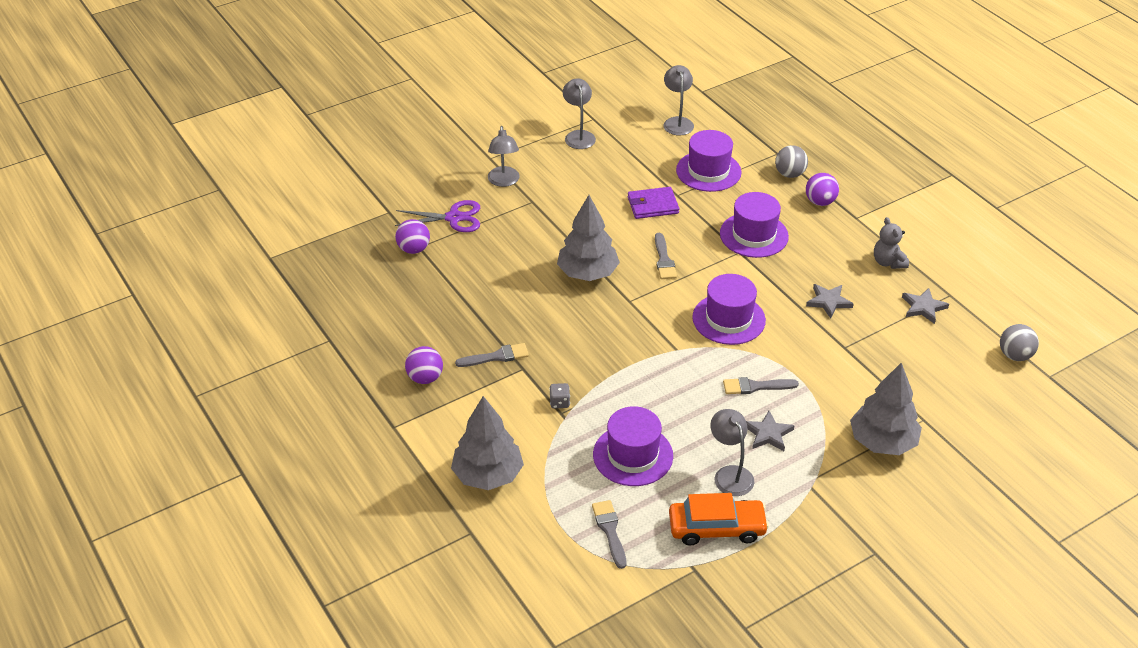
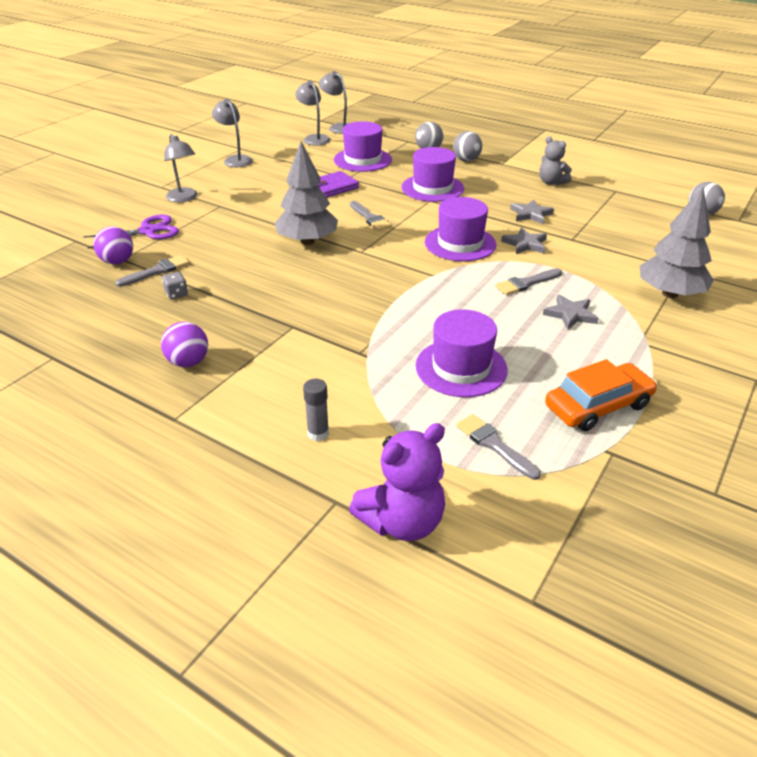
camera: 25 degrees left, 5 degrees down
grey tree [451,396,524,490] -> grey glue stick [303,379,329,441]
grey brush [455,343,529,367] -> grey brush moved to [115,255,189,287]
grey dice [549,383,570,408] -> grey dice moved to [162,272,188,299]
grey lamp [710,409,755,496] -> grey lamp moved to [319,71,349,134]
purple ball [806,173,839,206] -> grey ball [453,131,482,162]
grey star [902,288,949,324] -> grey star moved to [501,227,547,254]
none -> purple teddy bear [349,423,445,541]

